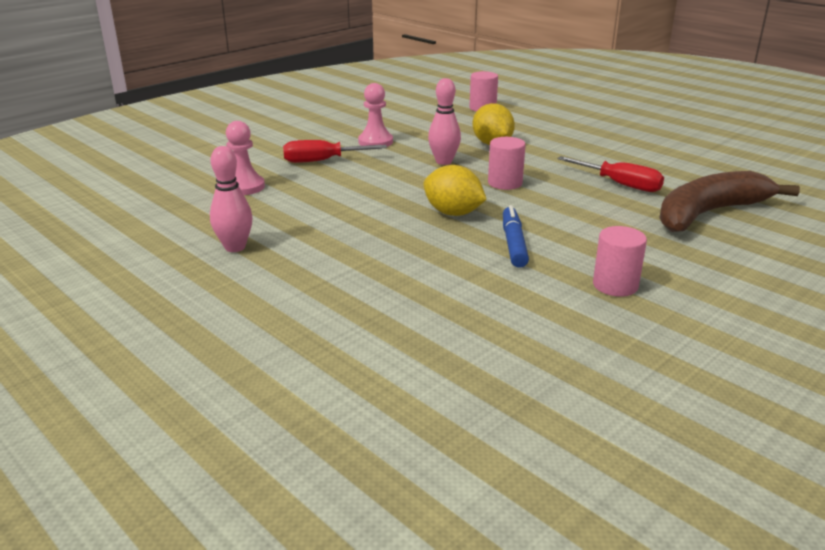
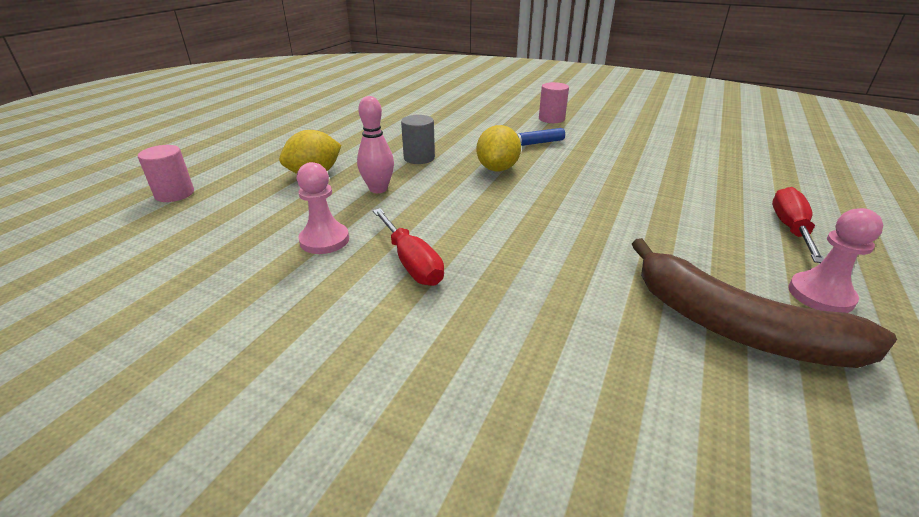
camera: 110 degrees left, 5 degrees up
pink bowling pin [210,146,253,252] -> none
pink pawn [226,121,265,195] -> pink pawn moved to [788,208,883,313]
pink cylinder [488,137,526,190] -> grey cylinder [401,115,435,164]
red screwdriver [558,156,664,192] -> red screwdriver moved to [772,187,824,263]
brown banana [659,171,800,232] -> brown banana moved to [632,238,897,368]

